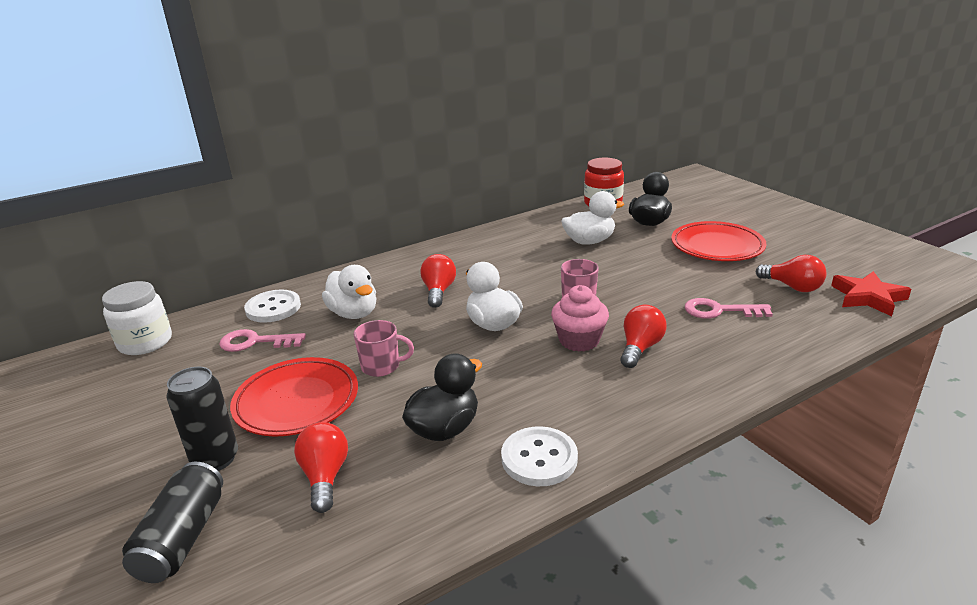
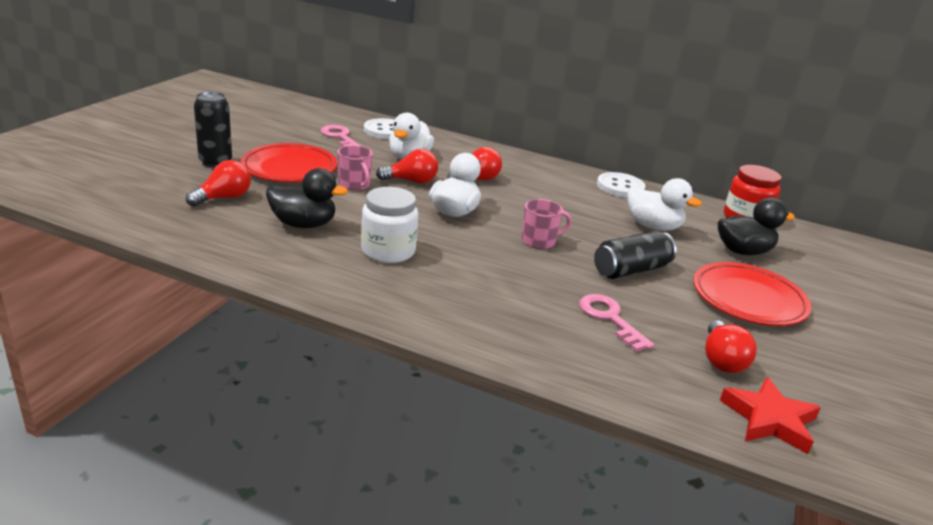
camera: 50 degrees right, 0 degrees up
white jar [102,281,172,355] -> white jar moved to [361,187,418,263]
black can [122,462,223,583] -> black can moved to [594,231,677,279]
white button [501,426,578,486] -> white button moved to [597,172,645,198]
pink cupcake [551,285,609,352] -> none
red light bulb [620,304,667,368] -> red light bulb moved to [376,149,438,183]

